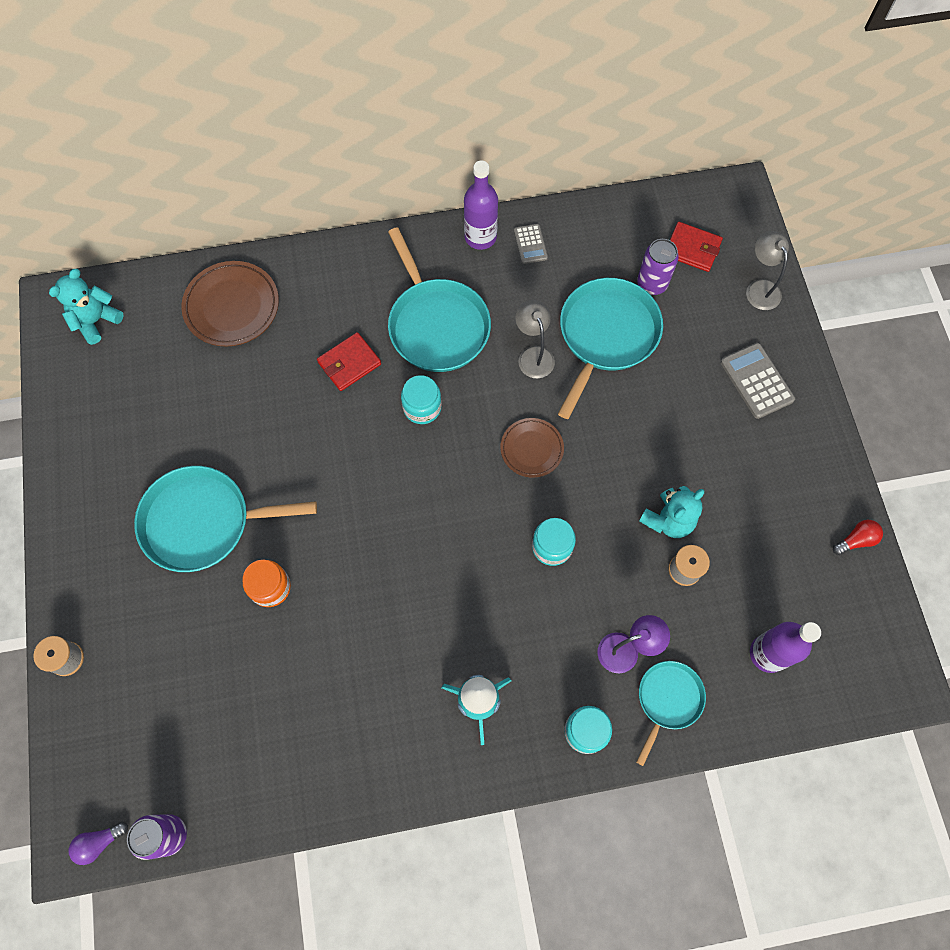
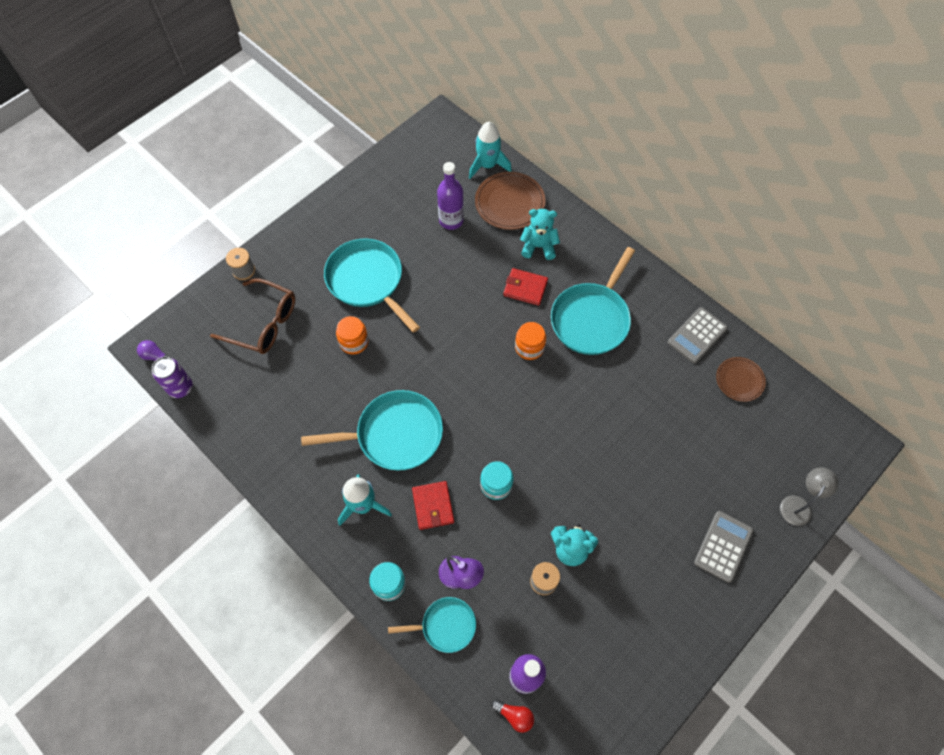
camera: 55 degrees right, 5 degrees down
turquoise teddy bear [49,269,124,345] -> turquoise teddy bear moved to [520,209,560,260]
turquoise jar [401,375,442,424] -> orange jar [515,322,546,360]
purple bottle [464,161,498,250] -> purple bottle moved to [437,162,464,230]
brown plate [500,418,564,478] -> brown plate moved to [716,357,766,402]
grey calculator [514,224,548,264] -> grey calculator [668,307,728,363], size x1.62
grey lamp [515,300,555,378] -> none
turquoise pan [558,278,663,419] -> turquoise pan moved to [301,390,443,471]
purple can [637,239,679,295] -> none
red wallet [670,222,723,272] -> red wallet moved to [412,481,454,530]
red light bulb [833,520,883,555] -> red light bulb moved to [491,699,534,733]
none -> brown glasses [210,278,295,354]
none -> turquoise rocket [469,122,512,179]

